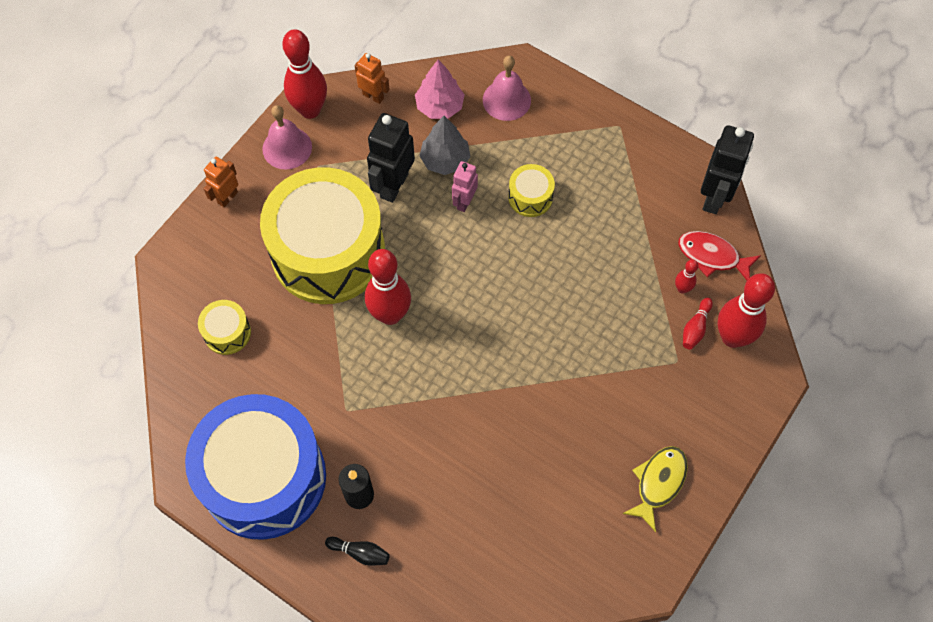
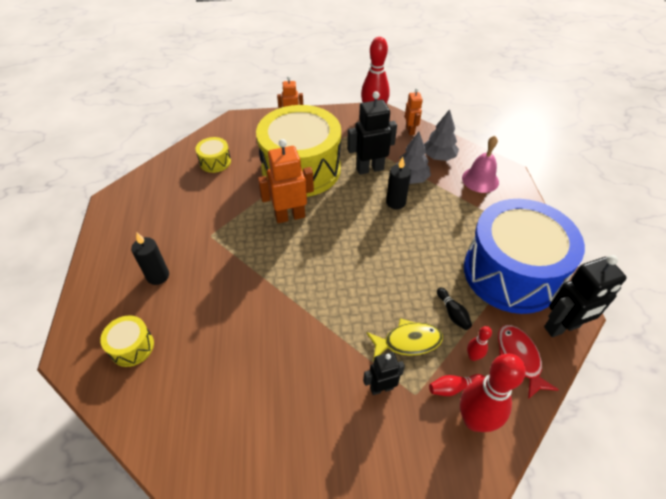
camera: 50 degrees right, 15 degrees down
blue drum [185,394,326,540] -> blue drum moved to [464,199,585,314]
pink bell [262,105,312,170] -> none
black bowling pin [325,537,390,566] -> black bowling pin moved to [437,287,472,330]
red bowling pin [365,249,411,325] -> orange robot [258,139,314,223]
pink tree [415,60,464,119] -> grey tree [424,109,459,161]
pink robot [452,161,478,212] -> black candle [386,157,411,209]
yellow drum [508,164,555,217] -> yellow drum moved to [100,315,154,367]
yellow fish [622,446,688,532] -> yellow fish moved to [366,318,443,361]
none -> black robot [363,352,405,395]

